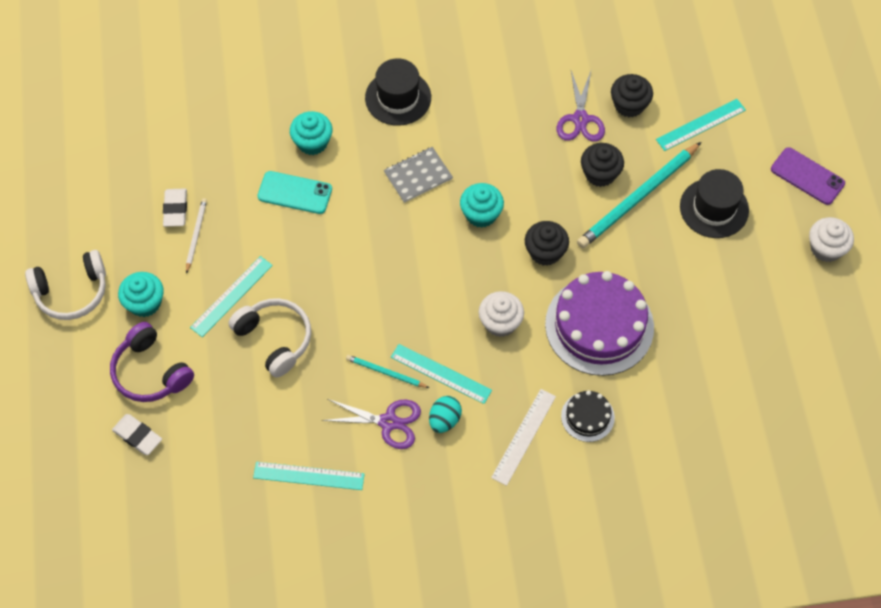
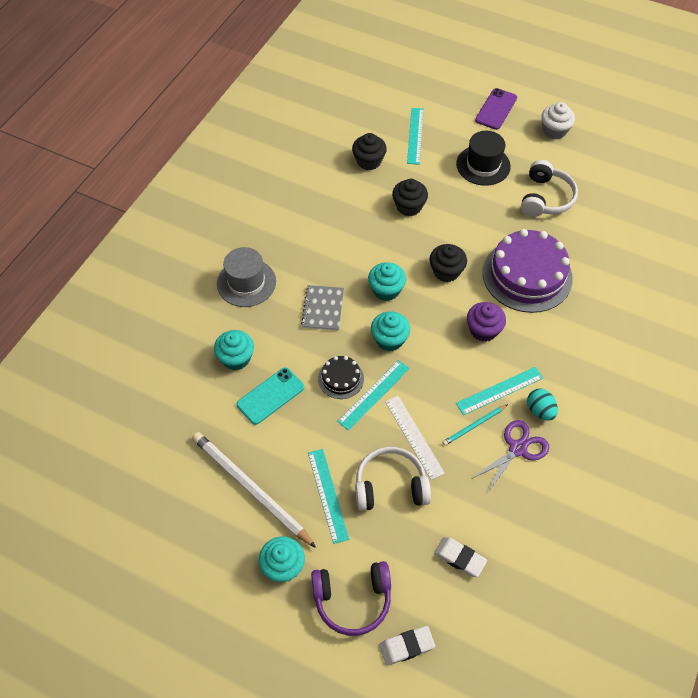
camera: 55 degrees left, 5 degrees down
white headphones [25,250,106,320] -> white headphones moved to [521,160,578,217]
white eraser [163,189,187,227] -> white eraser moved to [434,537,487,577]
white pencil [186,198,207,274] -> white pencil [192,432,316,548], size x2.07
turquoise ruler [253,462,365,490] -> turquoise ruler moved to [337,360,410,431]
black hat [365,58,431,126] -> grey hat [217,247,276,307]
white cupcake [479,291,524,337] -> purple cupcake [467,302,506,342]
white ruler [491,389,556,486] -> white ruler moved to [385,396,445,480]
purple scissors [557,71,605,142] -> none
black cake [561,390,615,442] -> black cake moved to [318,356,364,399]
turquoise pencil [577,142,701,248] -> none
purple phone [771,147,845,205] -> purple phone turned 45 degrees counterclockwise [475,88,517,130]
none -> turquoise cupcake [371,311,410,351]

